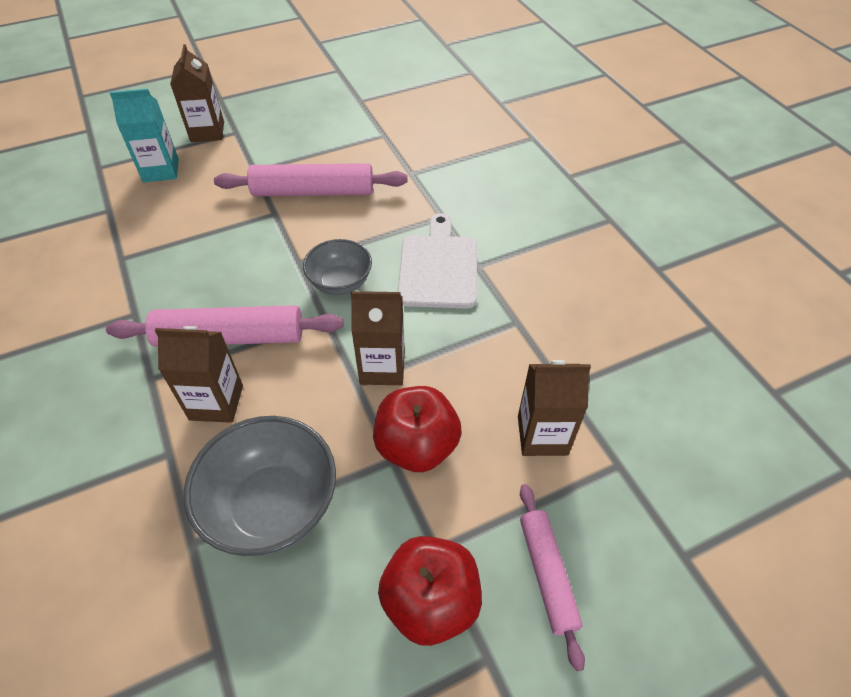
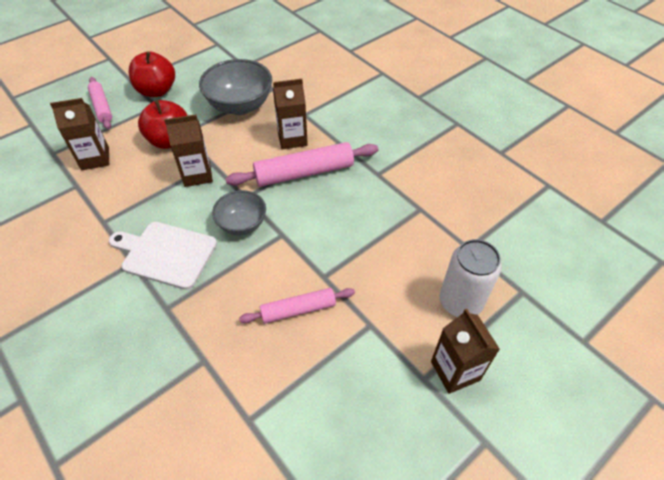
camera: 165 degrees right, 0 degrees up
turquoise carton [110,89,179,182] -> white can [440,239,502,317]
pink rolling pin [214,163,408,196] -> pink rolling pin [239,288,355,323], size x0.62
white cutting board [398,213,477,309] -> white cutting board turned 120 degrees clockwise [109,222,217,290]

